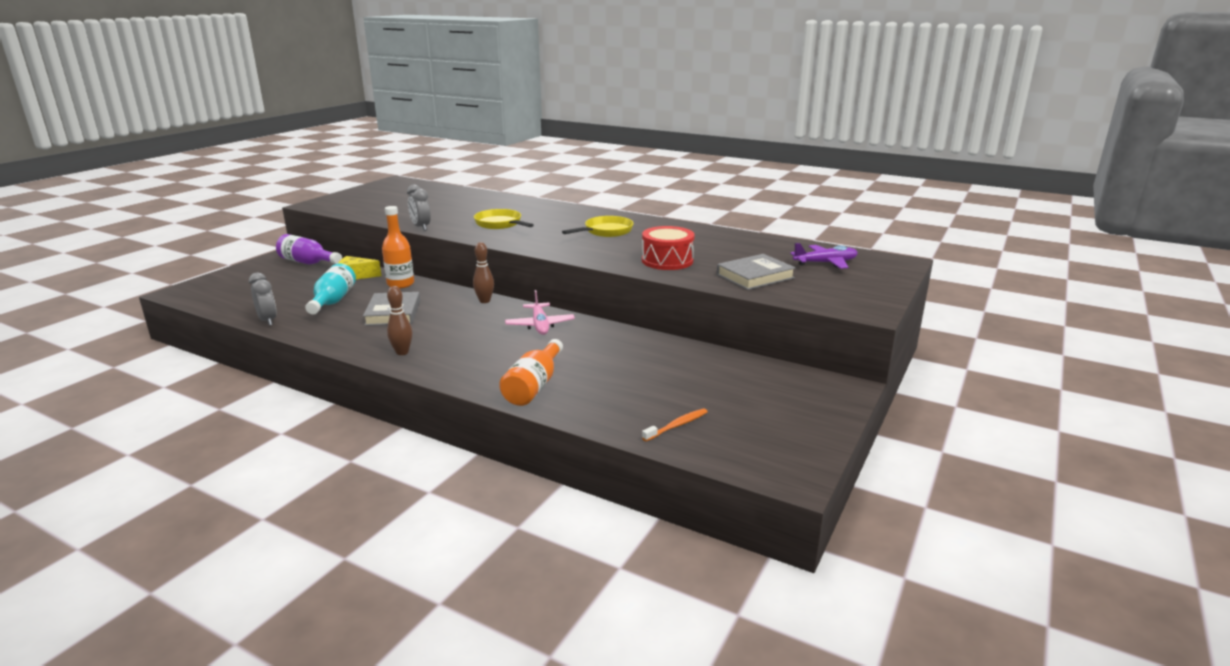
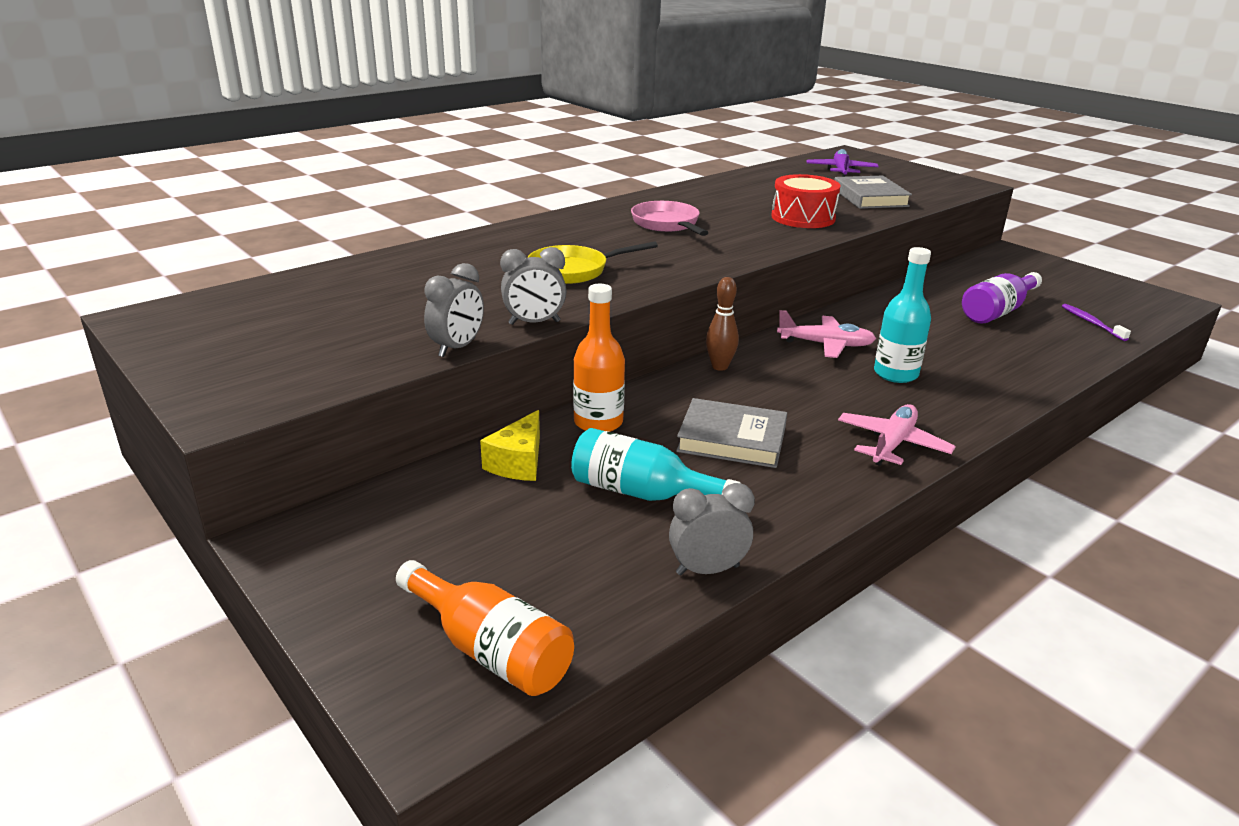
camera: 70 degrees left, 5 degrees up
purple bottle [276,234,342,264] -> purple bottle moved to [962,272,1042,324]
brown bowling pin [387,286,412,355] -> pink plane [838,404,956,466]
orange bottle [499,339,563,406] -> orange bottle moved to [396,560,574,696]
yellow pan [562,216,634,237] -> pink pan [631,201,708,236]
orange toothbrush [642,408,707,441] -> purple toothbrush [1062,304,1131,341]
none -> grey clock [424,263,484,357]
none -> turquoise bottle [874,247,931,383]

